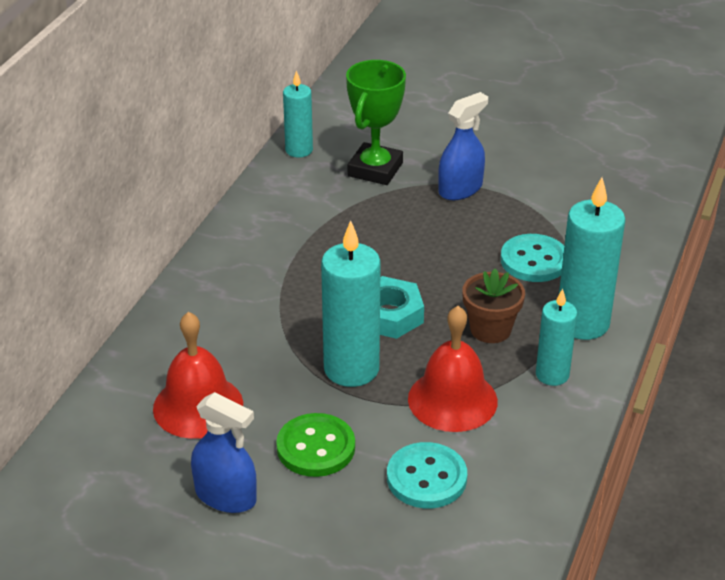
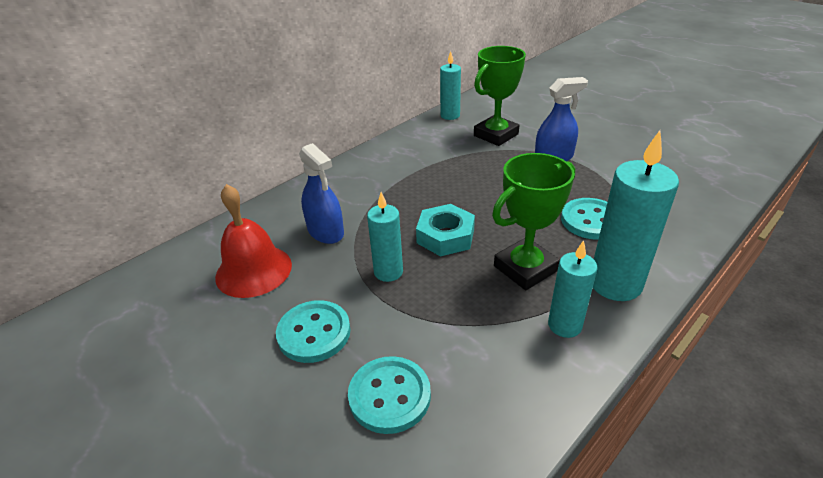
camera: 25 degrees right, 0 degrees up
blue spray bottle [191,392,257,513] -> blue spray bottle moved to [299,143,344,244]
green button [276,413,355,477] -> turquoise button [276,300,351,363]
turquoise candle [321,220,381,387] -> turquoise candle [367,192,403,282], size x0.60
red bell [408,306,498,432] -> none
brown flower pot [462,269,525,343] -> green trophy [492,153,575,290]

